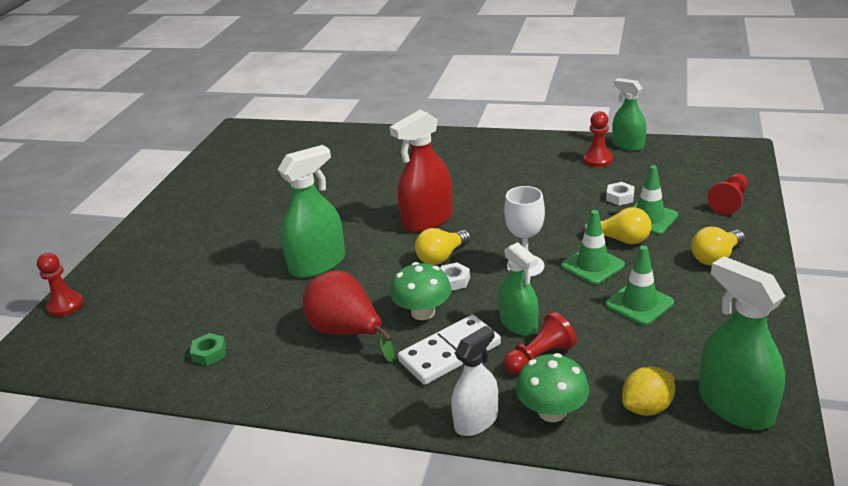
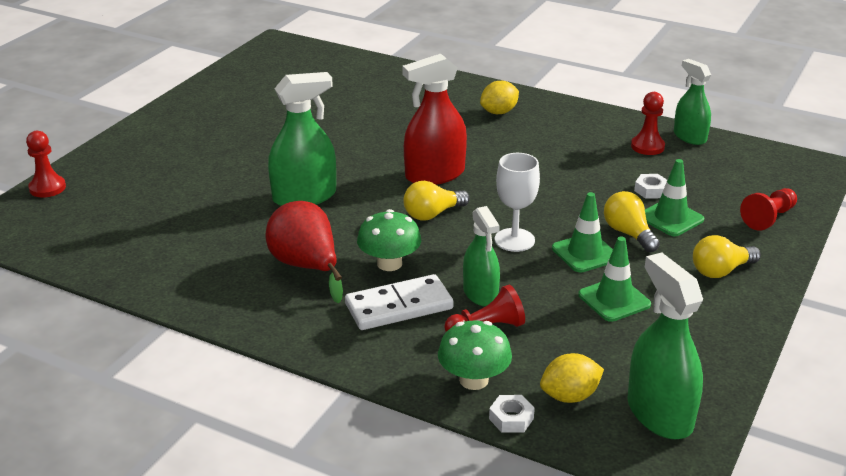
camera: 10 degrees right, 0 degrees up
green nut [190,333,226,366] -> none
white nut [440,262,470,291] -> white nut moved to [489,395,535,433]
white spray bottle [451,326,498,436] -> none
yellow light bulb [582,207,652,244] -> yellow light bulb turned 150 degrees counterclockwise [604,191,660,252]
none -> yellow lemon [480,81,519,114]

